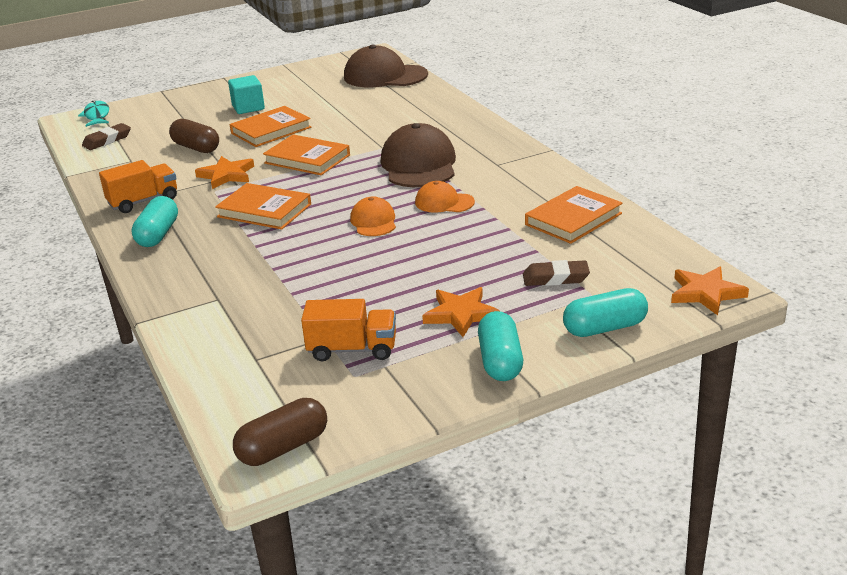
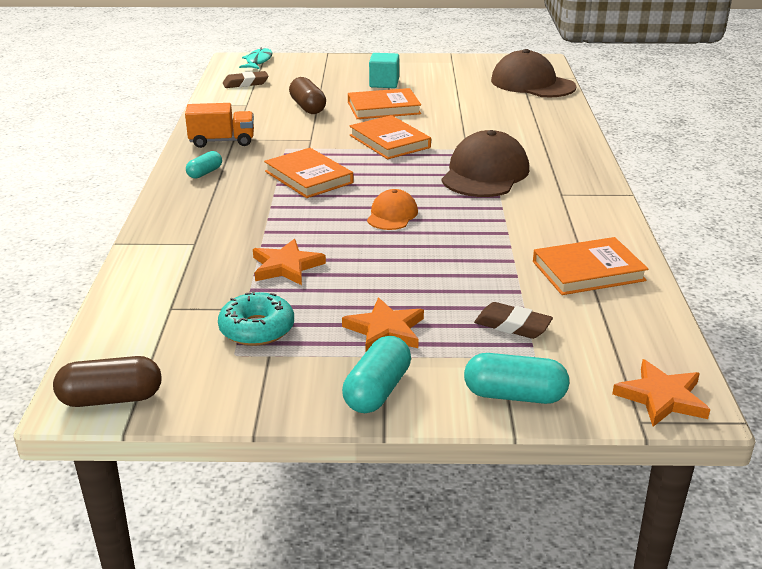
camera: 25 degrees right, 0 degrees up
turquoise capsule [131,196,178,247] -> turquoise capsule [186,151,222,178], size x0.63
orange star [195,156,254,189] -> orange star moved to [253,239,326,285]
orange truck [301,299,396,361] -> turquoise donut [218,291,294,346]
orange cap [415,181,475,213] -> none

